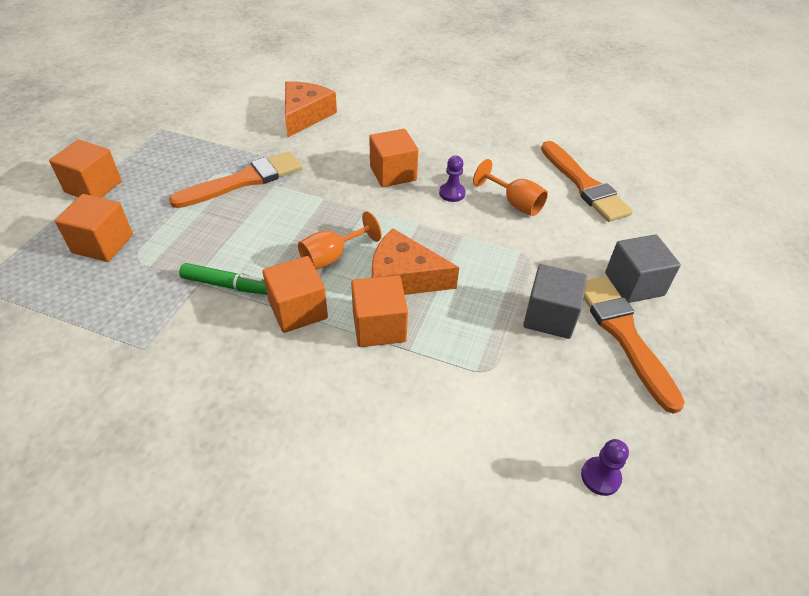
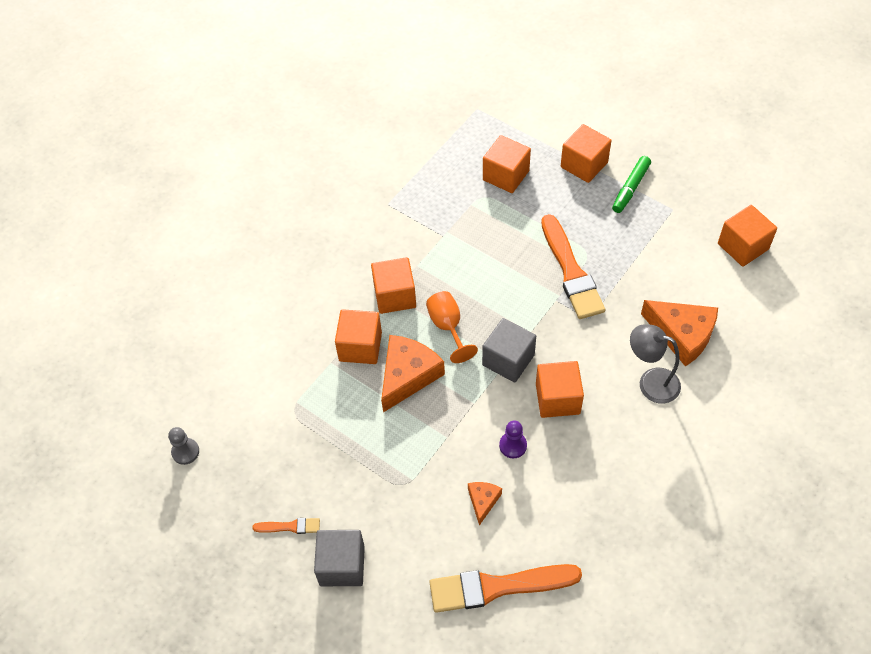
camera: 110 degrees right, 10 degrees up
green marker [179,263,267,295] -> green marker moved to [612,156,651,213]
orange goblet [473,159,548,216] -> orange cheese [468,482,502,526]
grey cube [523,264,587,339] -> grey cube moved to [482,318,536,383]
purple pawn [581,439,629,496] -> grey pawn [168,427,199,465]
orange brush [584,276,685,414] -> orange brush [252,518,320,534], size x0.46
none -> grey lamp [630,324,681,404]
none -> orange cube [718,205,777,267]

